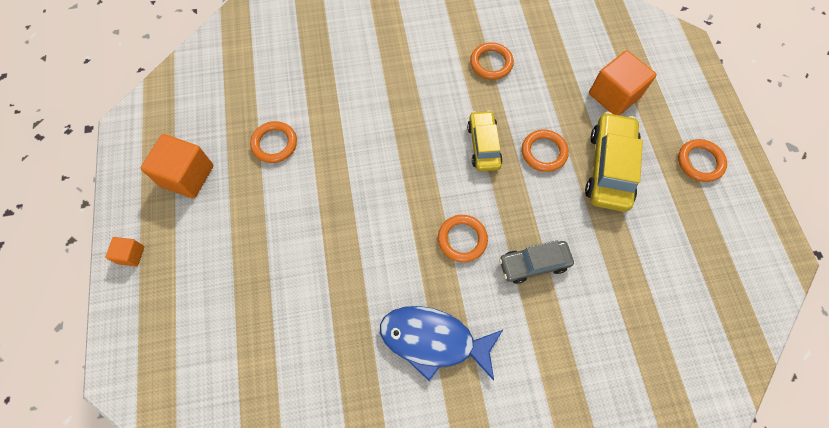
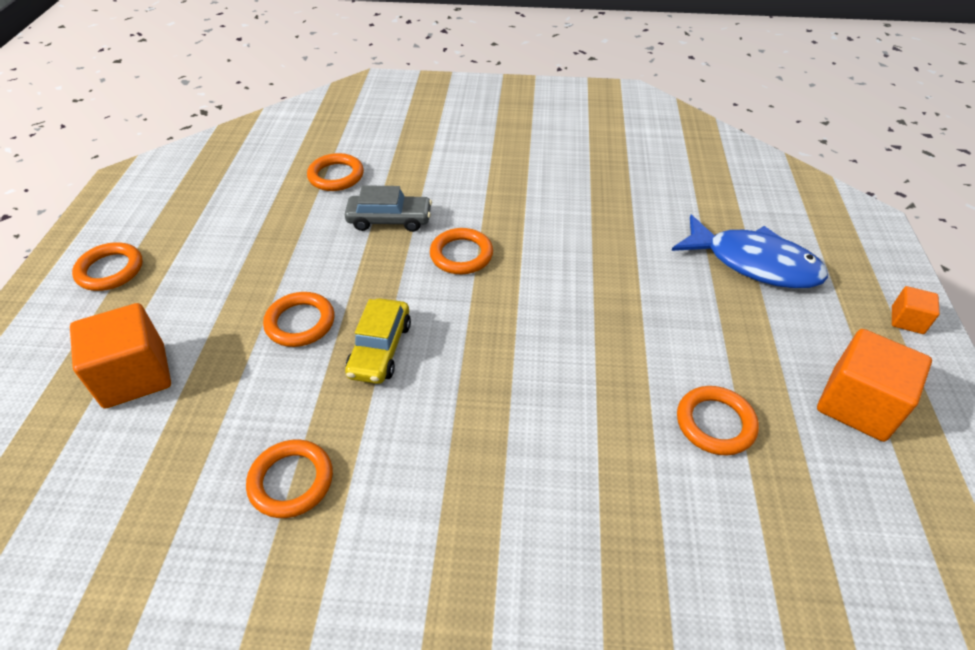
camera: 165 degrees left, 20 degrees down
blue fish [380,306,504,381] -> blue fish moved to [671,215,828,289]
yellow car [585,112,643,212] -> none
none -> orange ring [307,153,364,191]

